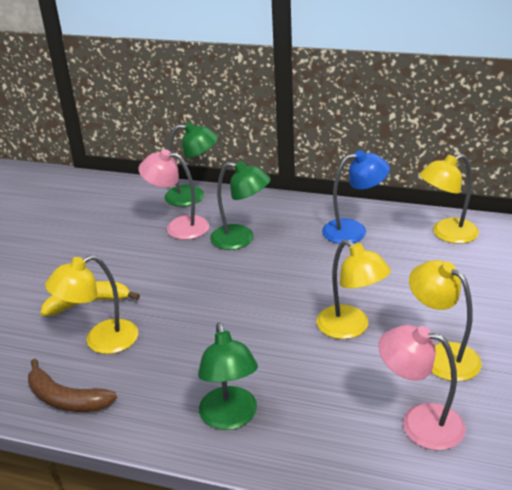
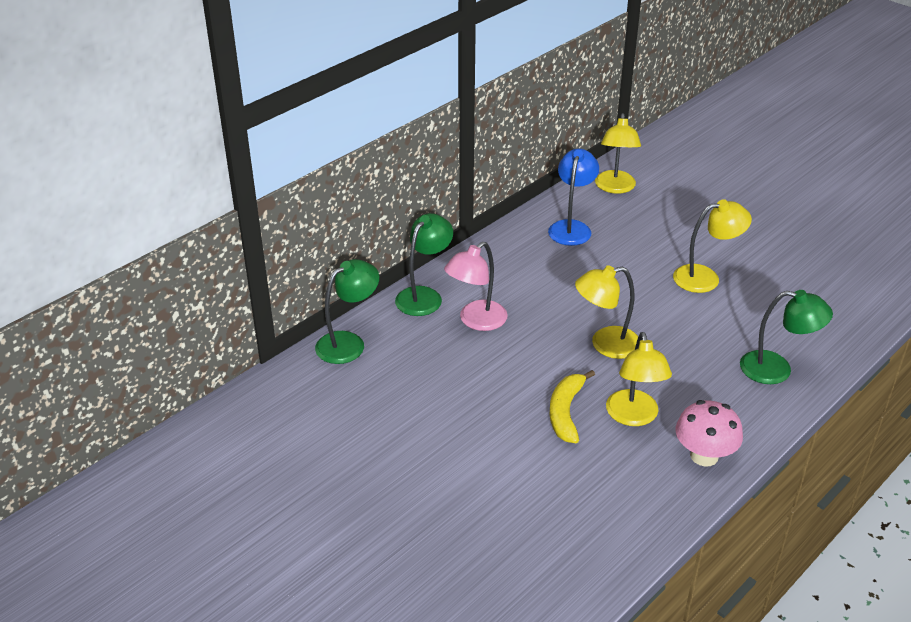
camera: 65 degrees left, 5 degrees up
brown banana [28,359,117,412] -> pink mushroom [675,400,743,466]
green lamp [210,161,271,250] -> green lamp moved to [315,259,379,364]
pink lamp [378,325,466,450] -> none
yellow lamp [409,260,482,381] -> yellow lamp moved to [575,265,638,359]

